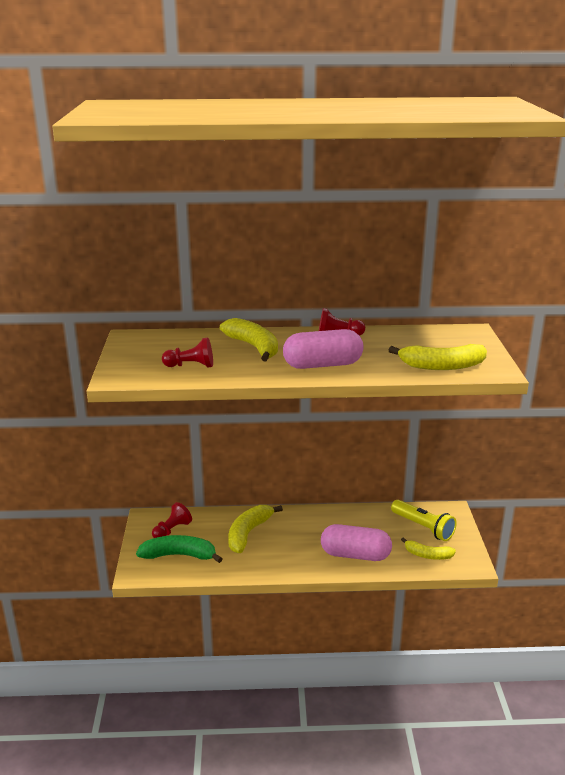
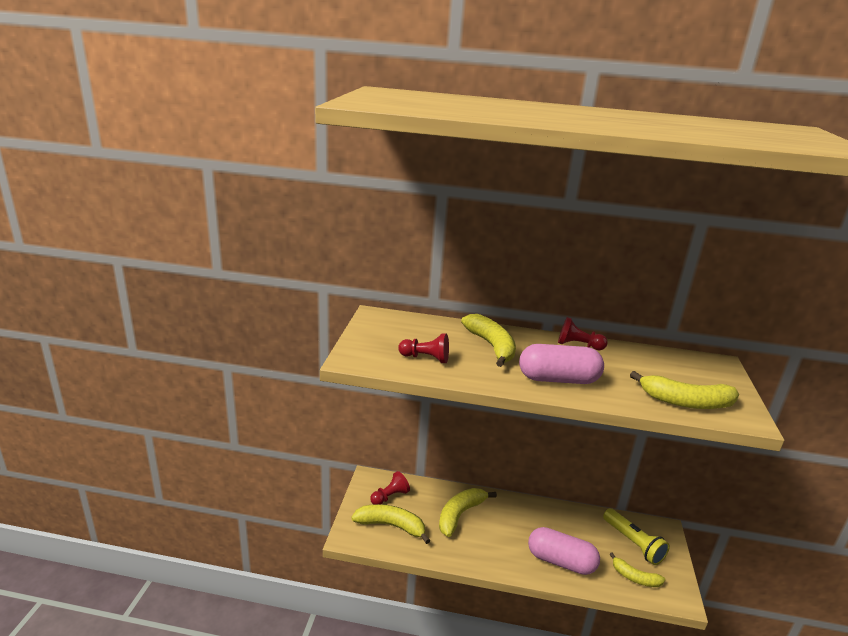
camera: 10 degrees right, 0 degrees up
green banana [136,535,222,563] -> yellow banana [351,504,431,544]

